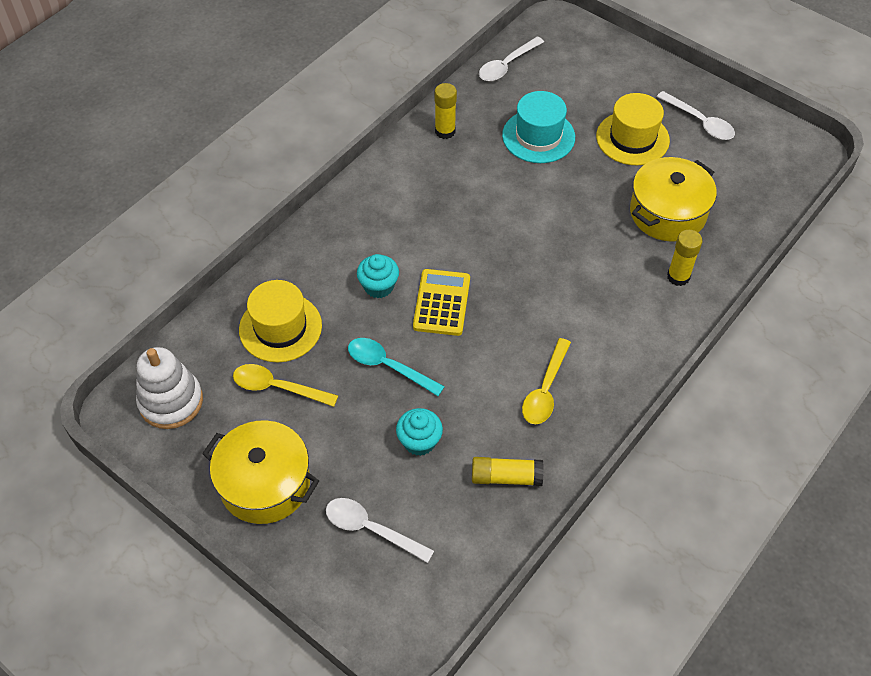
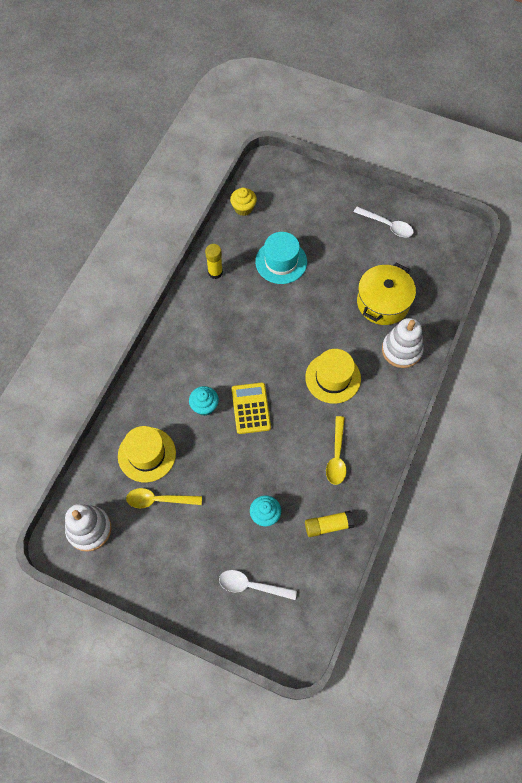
camera: 15 degrees left, 10 degrees up
yellow pot [202,420,319,524] -> none
turquoise spoon [348,338,445,396] -> none
white spoon [479,36,544,81] -> yellow cupcake [230,187,257,216]
yellow hat [596,93,670,165] -> yellow hat moved to [305,349,361,404]
yellow glue stick [667,230,702,286] -> white stacking toy [382,318,424,368]

